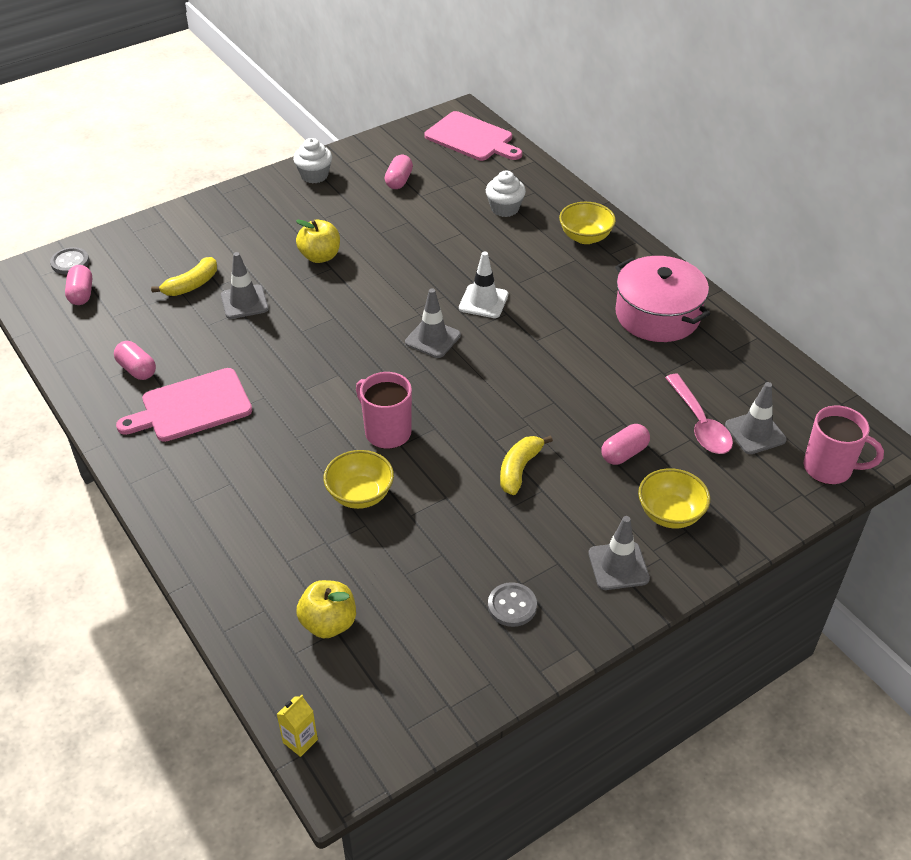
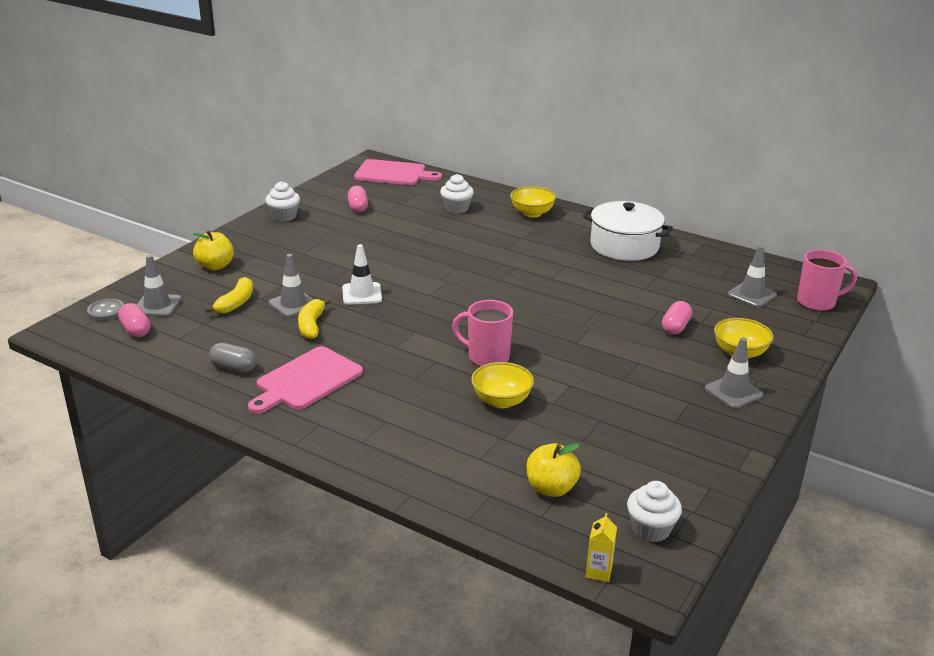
camera: 25 degrees left, 15 degrees down
pink capsule [114,341,156,380] -> grey capsule [209,343,256,373]
yellow apple [296,219,340,263] -> yellow apple moved to [193,231,234,270]
grey traffic cone [405,288,461,358] -> grey traffic cone moved to [137,255,181,317]
white traffic cone [459,251,508,318] -> white traffic cone moved to [342,244,382,305]
grey button [488,582,537,627] -> none
yellow banana [500,435,553,495] -> yellow banana moved to [298,298,331,340]
pink pot [615,256,711,342] -> white pot [582,201,673,261]
pink spoon [665,374,733,454] -> none
none -> white cupcake [627,481,682,542]

